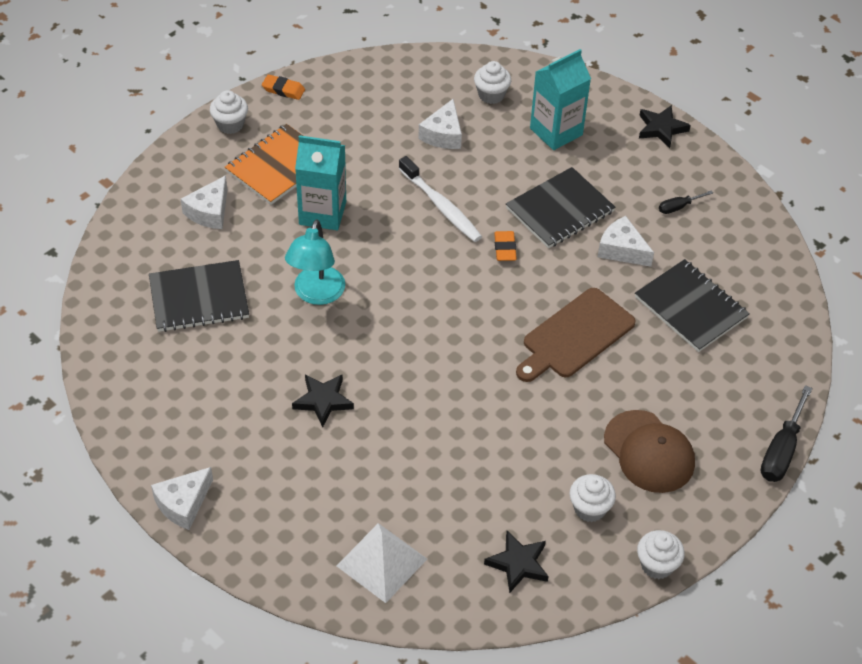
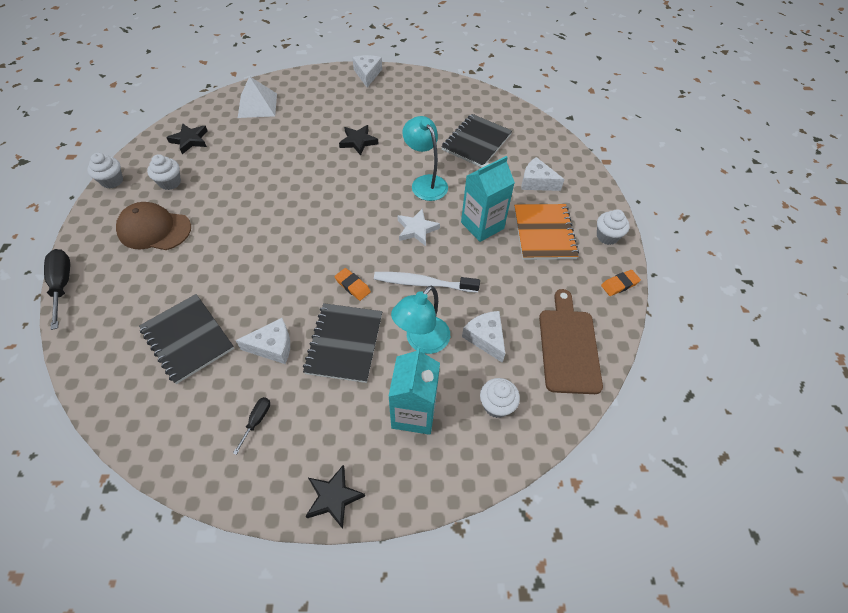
camera: 135 degrees right, 5 degrees up
white cheese [181,175,227,229] -> white cheese turned 45 degrees counterclockwise [522,157,565,191]
brown cutting board [516,288,636,382] -> brown cutting board moved to [539,289,603,394]
black notebook [635,259,750,352] -> black notebook turned 45 degrees clockwise [139,294,234,384]
none -> turquoise lamp [391,285,450,354]
none -> white star [398,208,440,246]

